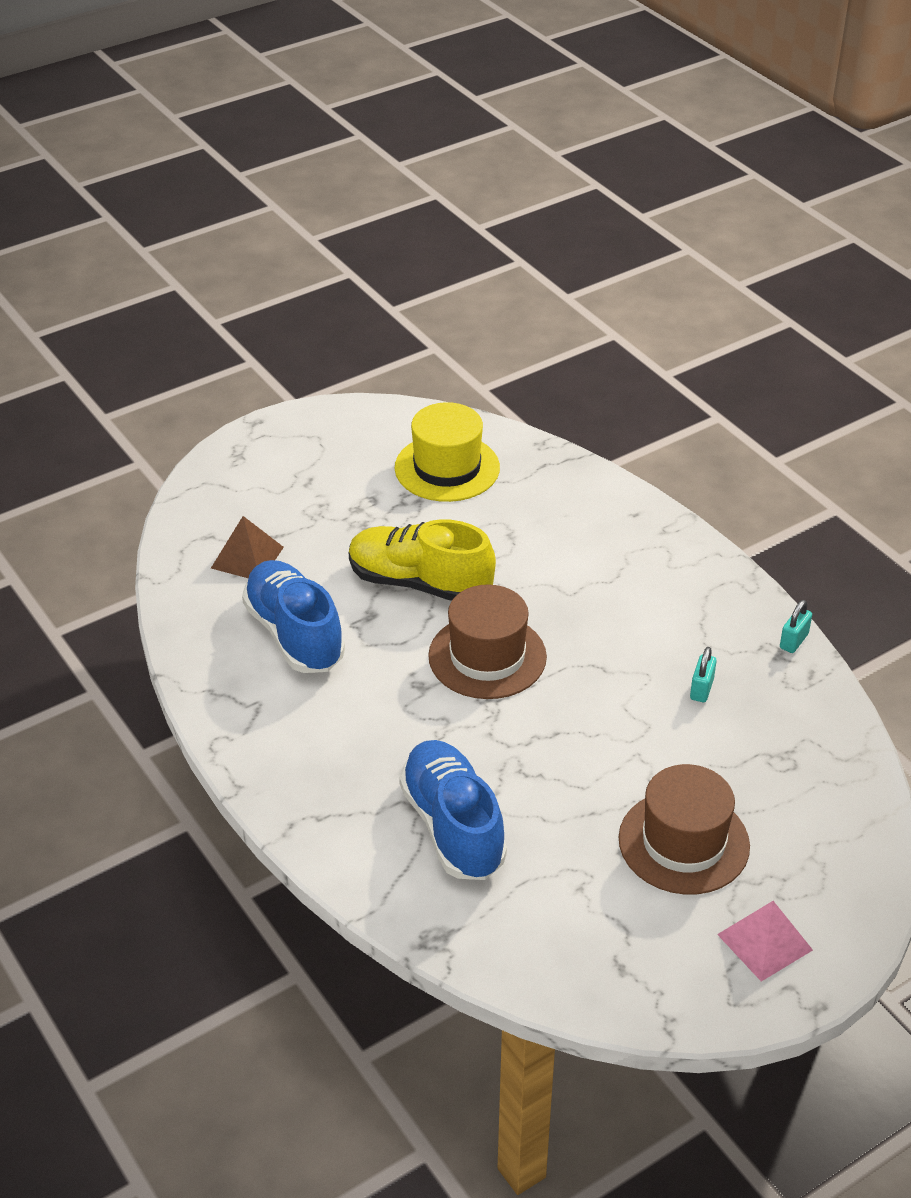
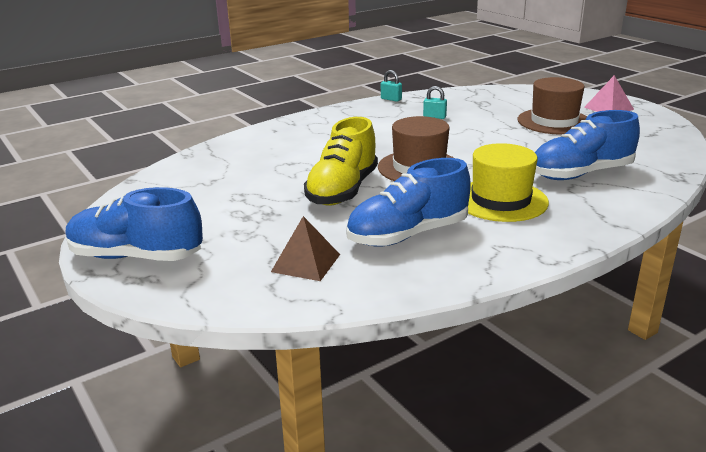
camera: 90 degrees left, 15 degrees down
yellow hat [395,402,500,502] -> yellow hat moved to [468,143,549,222]
none -> blue shoe [65,187,203,261]

